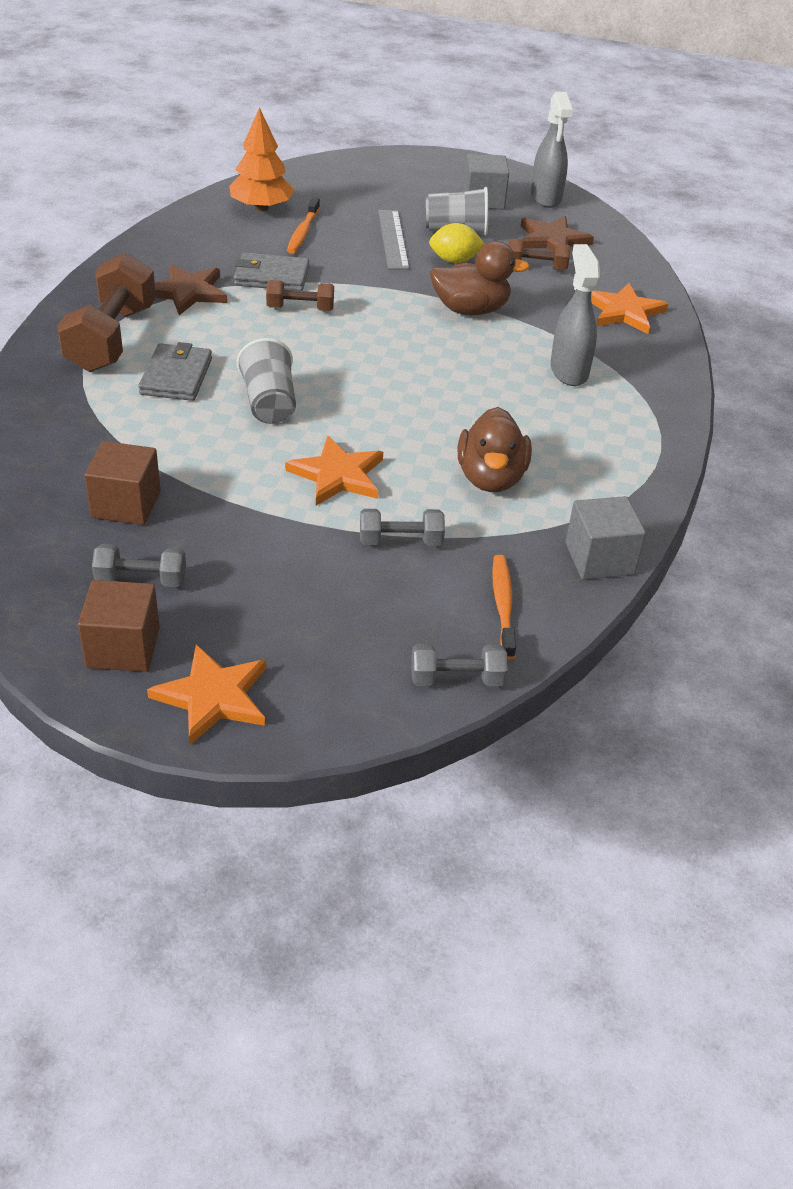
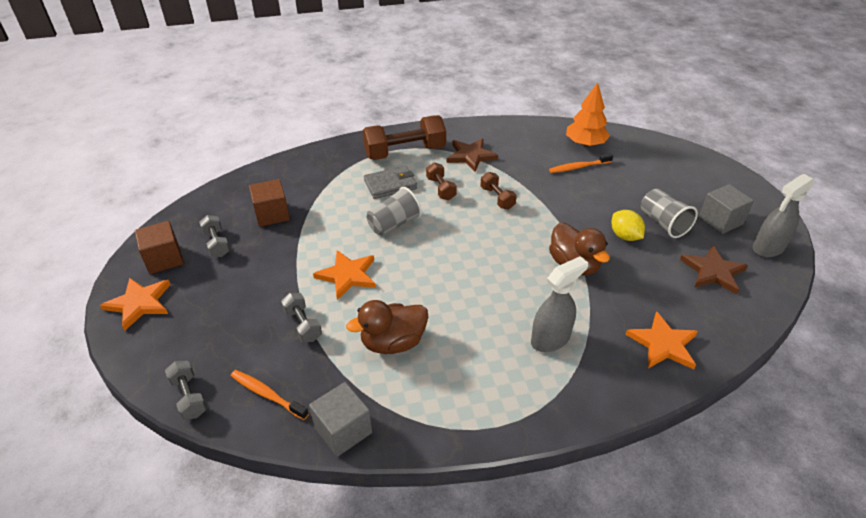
camera: 65 degrees right, 0 degrees up
grey wallet [234,252,309,291] -> none
grey ruler [378,210,409,270] -> none
orange toothbrush [492,555,516,660] -> orange toothbrush turned 120 degrees counterclockwise [231,370,309,420]
brown dumbbell [508,238,571,271] -> brown dumbbell moved to [426,162,457,200]

